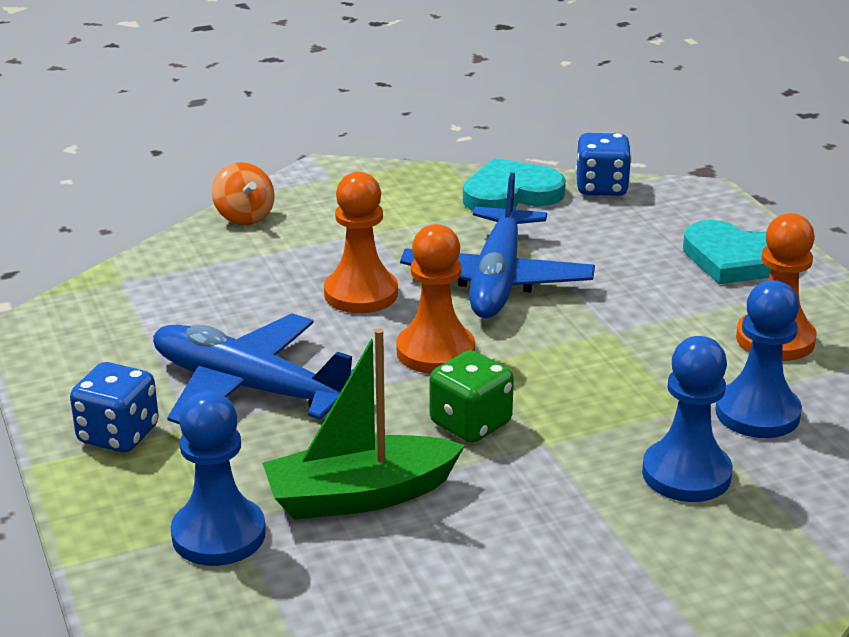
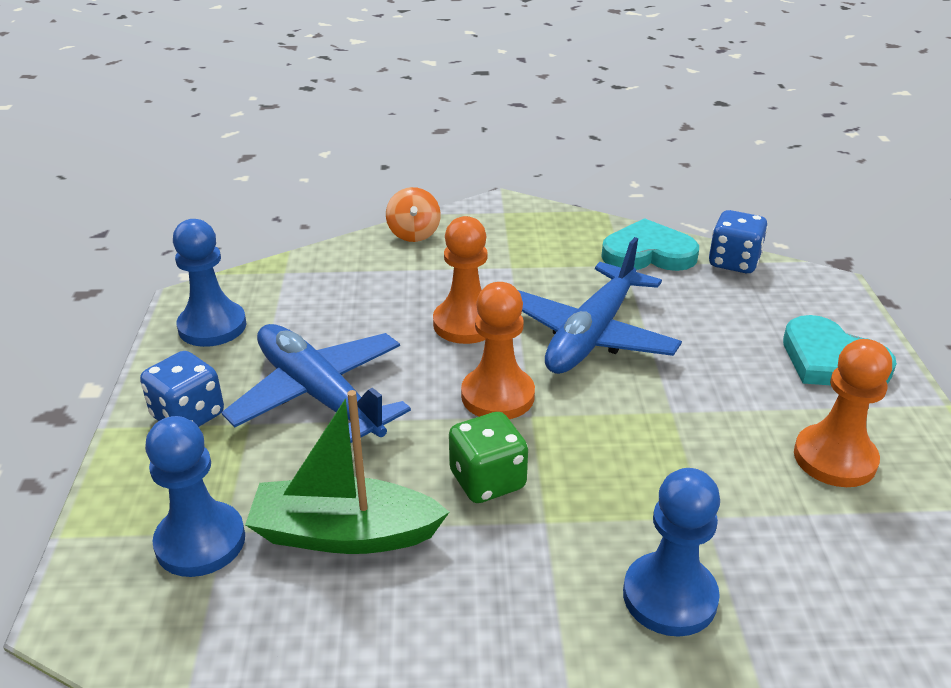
camera: 20 degrees right, 5 degrees up
blue pawn [715,280,802,438] -> blue pawn moved to [173,219,246,347]

